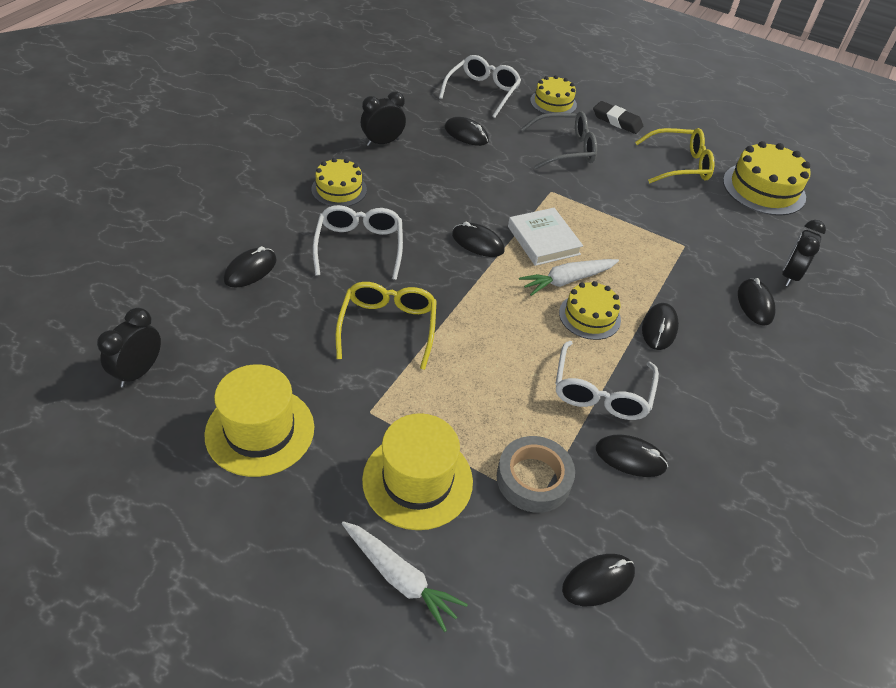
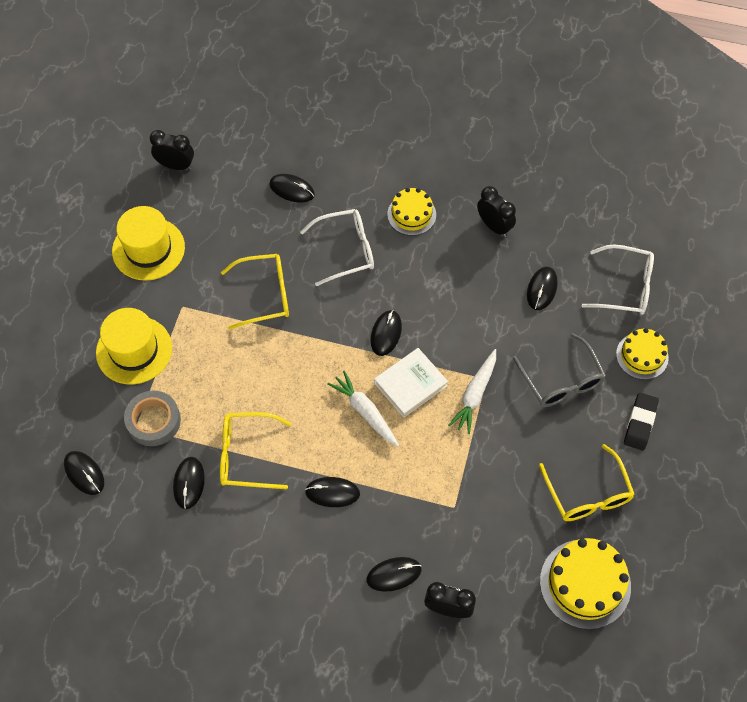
camera: 80 degrees right, 15 degrees up
white carrot [342,521,468,632] -> white carrot moved to [448,349,496,434]
white glasses [555,341,659,420] -> yellow glasses [220,412,291,489]
yellow cake [559,281,621,340] -> none

